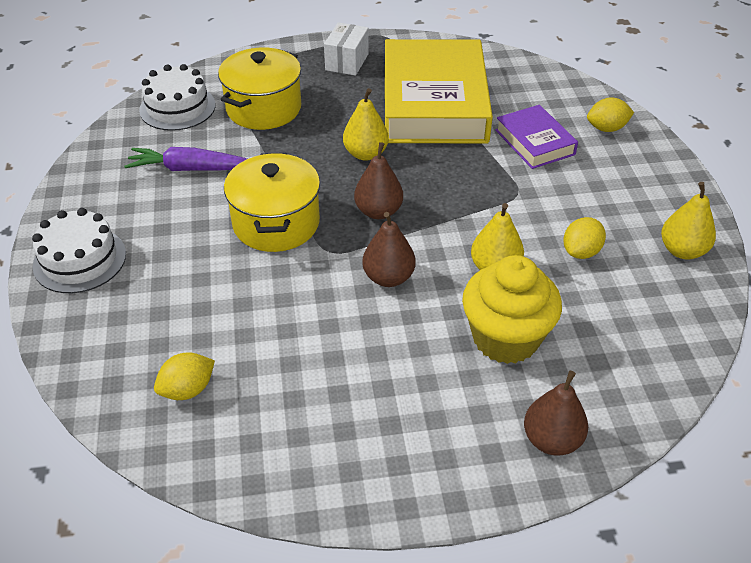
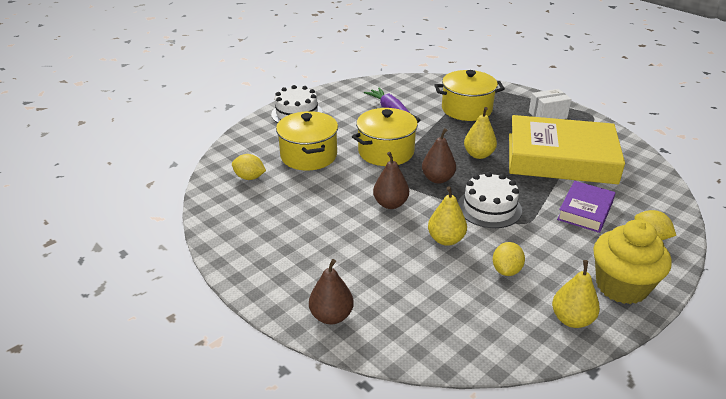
camera: 55 degrees right, 10 degrees down
white cake [139,64,216,131] -> white cake moved to [458,172,522,228]
yellow book [385,39,493,143] -> yellow book turned 45 degrees clockwise [509,115,625,184]
yellow cupcake [462,255,562,364] -> yellow cupcake moved to [593,219,672,304]
yellow lemon [563,217,606,259] -> yellow lemon turned 75 degrees counterclockwise [493,242,525,276]
none -> yellow pot [276,111,338,170]

